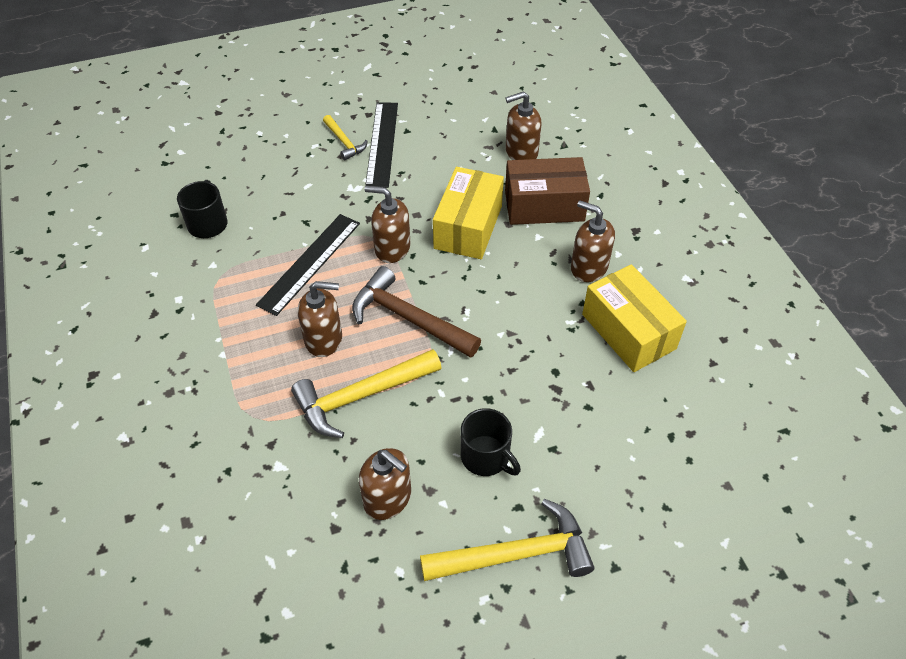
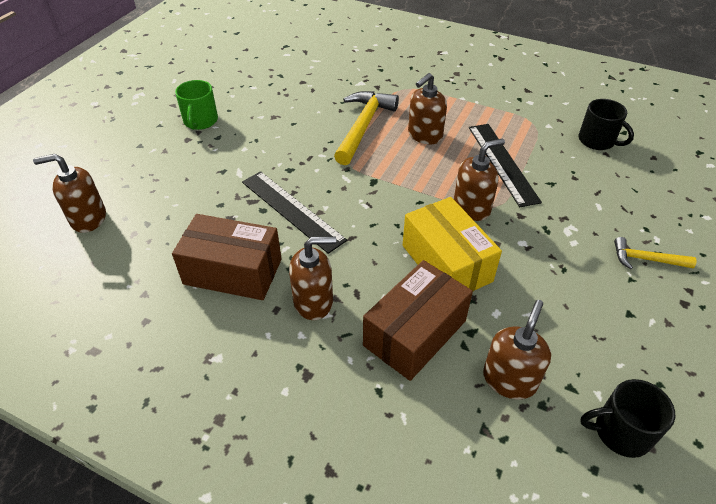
camera: 135 degrees right, 5 degrees down
brown hammer [352,266,481,358] -> none
brown soap dispenser [359,448,411,520] -> brown soap dispenser moved to [33,154,106,233]
black ruler [365,102,398,188] -> black ruler moved to [242,171,347,254]
yellow hammer [420,499,594,581] -> green mug [175,80,218,130]
black mug [461,408,521,476] -> black mug moved to [580,379,675,458]
yellow box [582,264,687,372] -> brown box [172,214,282,300]

